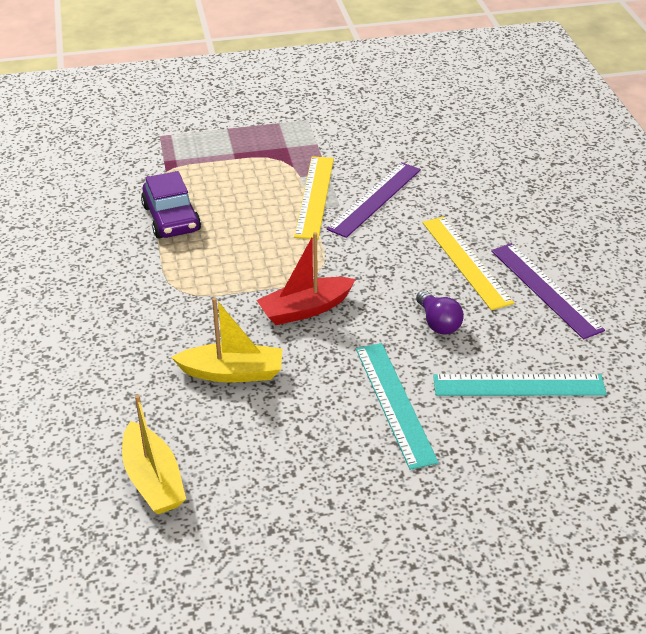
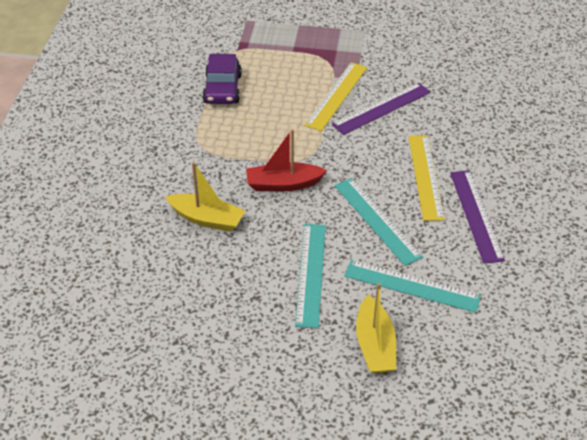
camera: 20 degrees right, 5 degrees up
yellow boat [122,395,186,514] -> yellow boat moved to [356,283,396,373]
purple light bulb [416,290,464,335] -> turquoise ruler [335,178,423,266]

